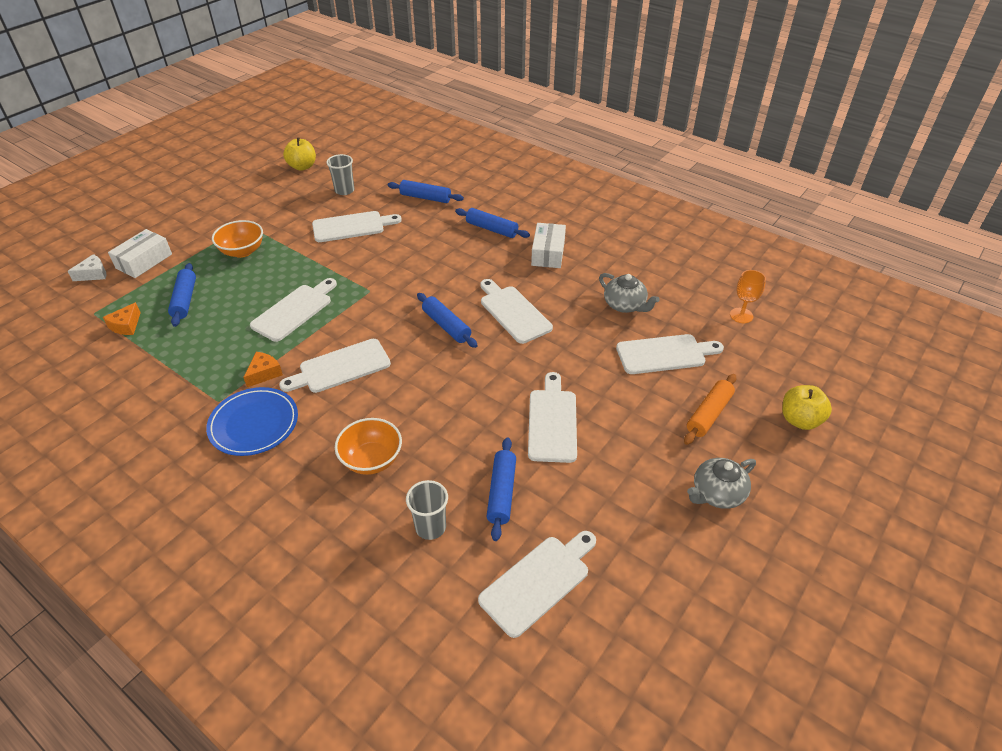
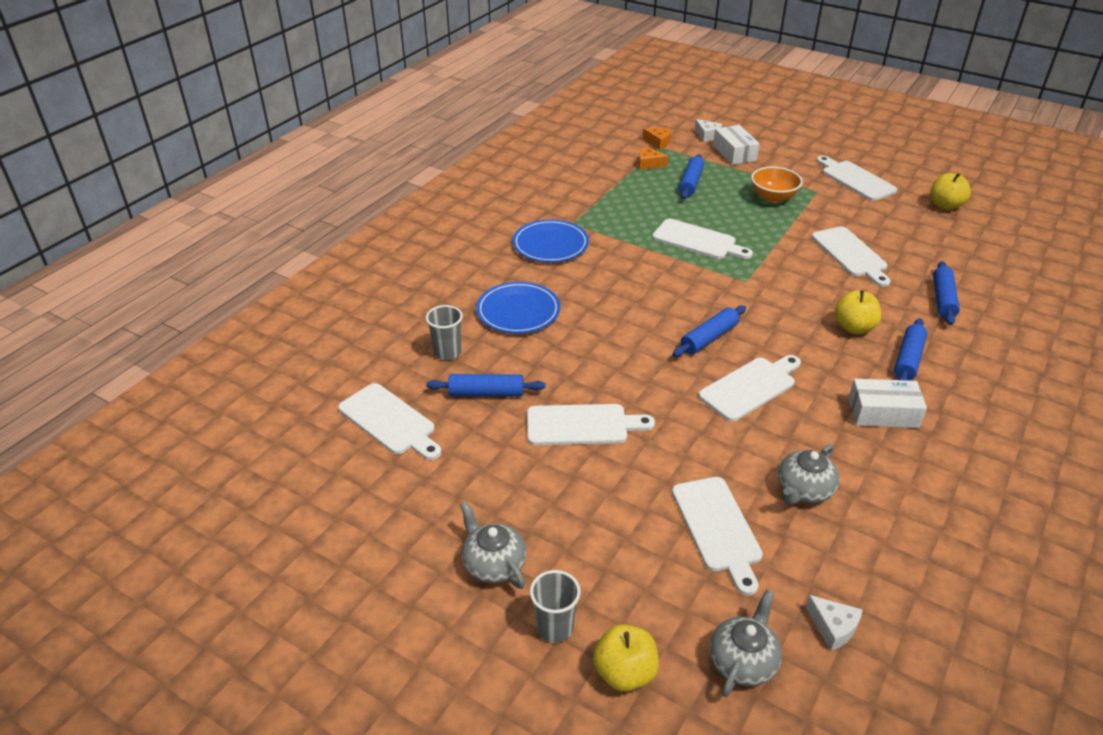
camera: 85 degrees right, 5 degrees down
white box [108,229,172,278] -> white box turned 45 degrees clockwise [713,125,760,165]
blue rolling pin [168,263,196,327] -> blue rolling pin turned 60 degrees counterclockwise [679,154,704,199]
orange cheese [243,352,283,387] -> orange cheese moved to [642,128,671,150]
white cutting board [279,339,391,393] -> white cutting board moved to [817,156,897,201]
grey cup [326,154,354,195] -> grey cup moved to [530,570,581,643]
orange bowl [335,418,402,475] -> blue plate [476,282,560,334]
orange rolling pin [684,374,736,445] -> none
orange goblet [730,270,766,323] -> white cheese [806,595,863,651]
none -> grey teapot [710,590,782,697]
none -> yellow apple [834,290,881,334]

